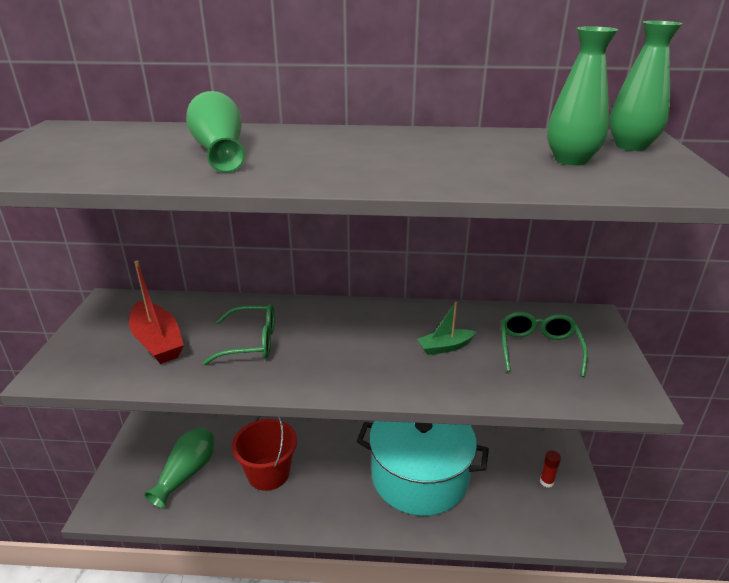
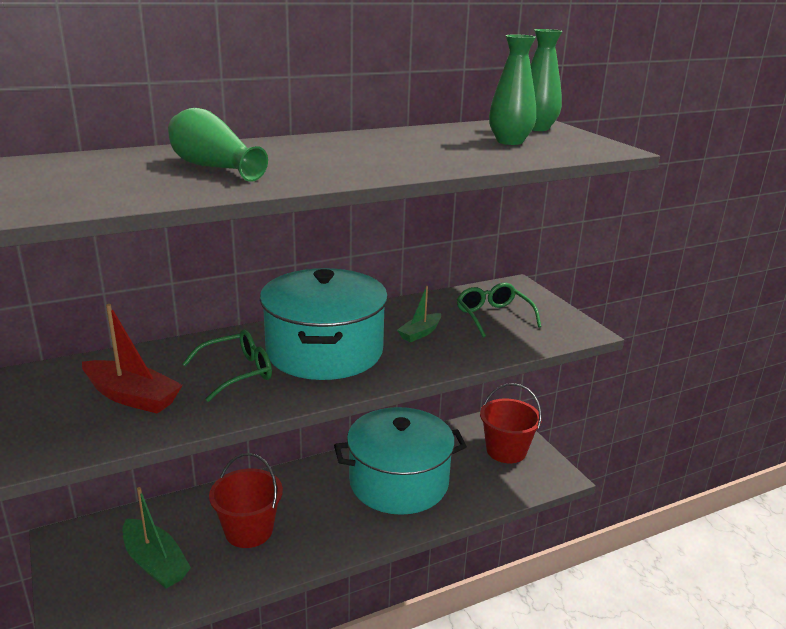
camera: 30 degrees left, 5 degrees down
green vase [144,427,215,508] -> green boat [123,487,191,589]
red glue stick [540,450,561,488] -> red bucket [480,383,542,463]
none -> turquoise pot [260,268,388,380]

